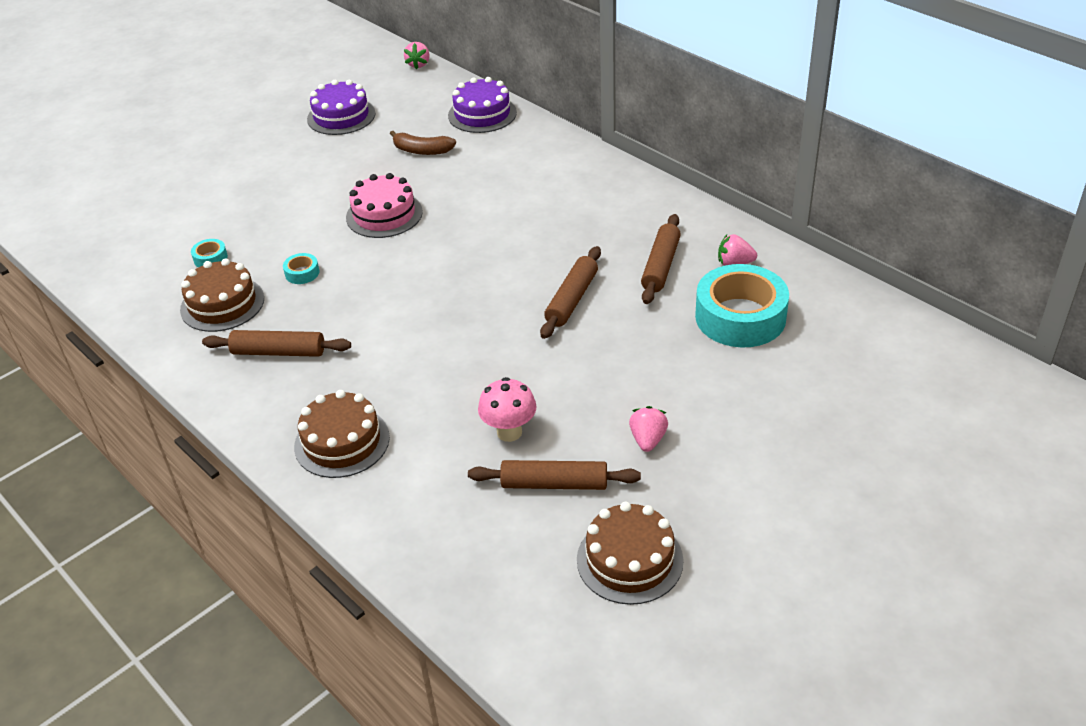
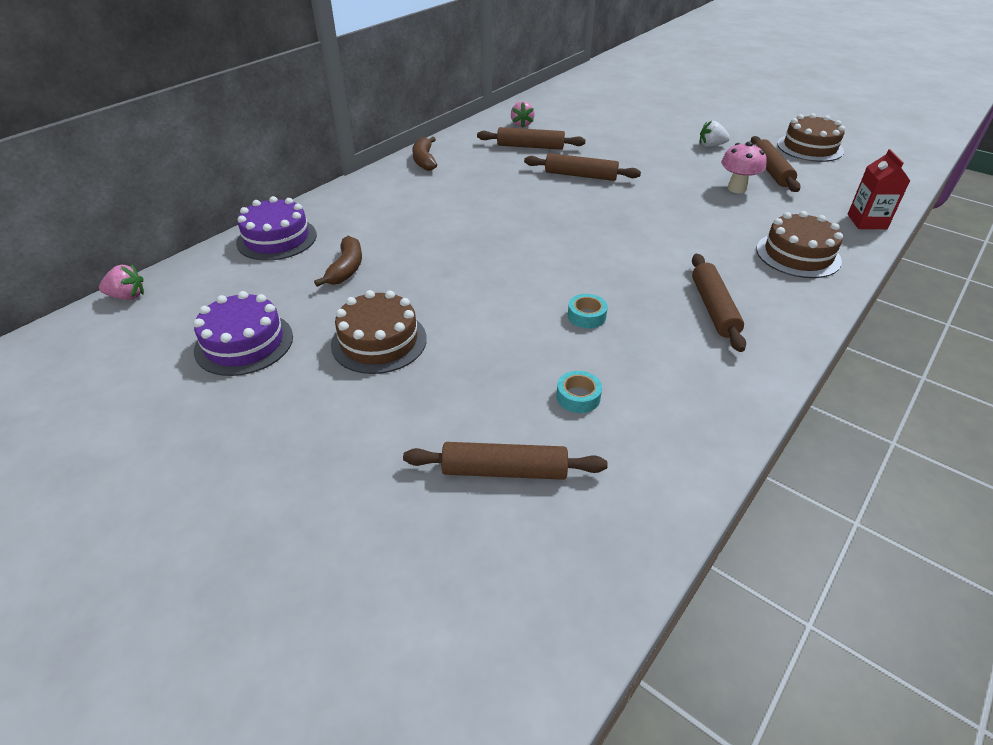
camera: 100 degrees left, 0 degrees up
brown cake [180,259,264,332] -> brown cake moved to [331,290,427,374]
pink cake [346,173,423,238] -> none
pink strawberry [629,406,668,452] -> white strawberry [700,121,730,147]
turquoise tape [695,264,789,347] -> none
none -> brown rolling pin [403,442,608,480]
none -> brown banana [412,137,437,171]
none -> red carton [847,149,910,229]

